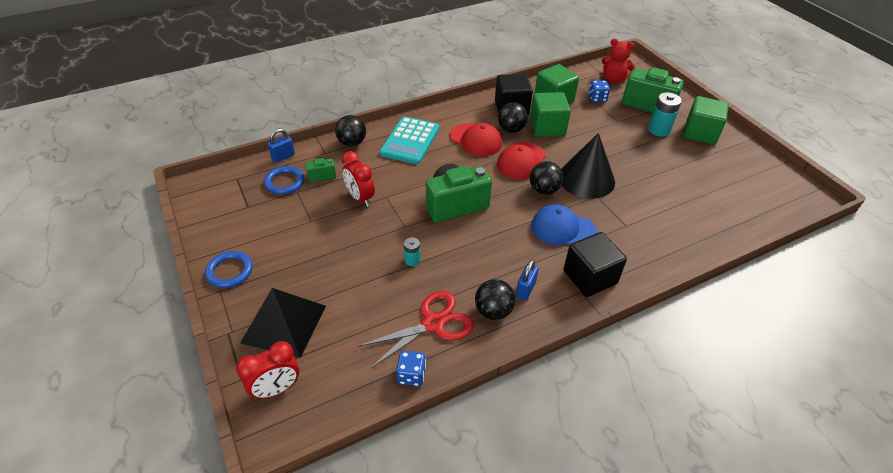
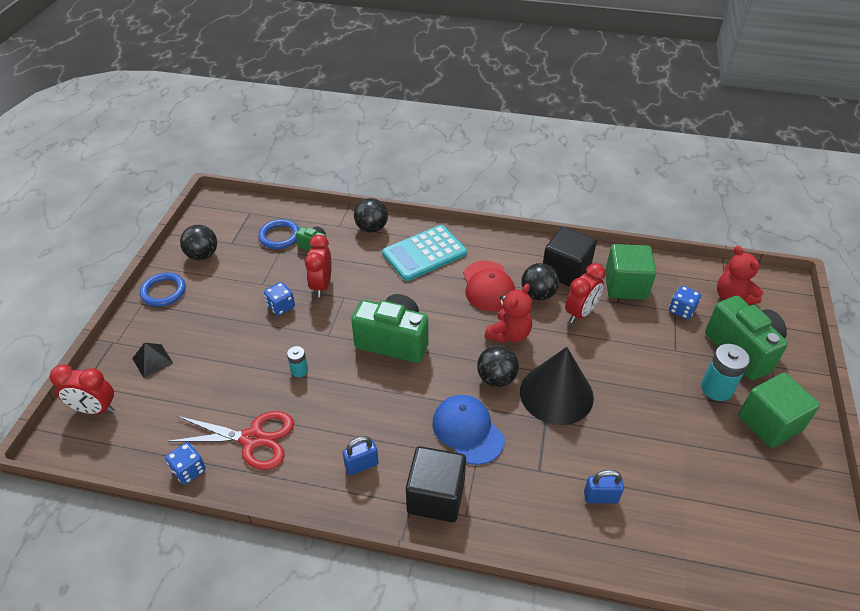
camera: 40 degrees right, 0 degrees up
black pyramid [241,288,326,358] -> black pyramid [132,342,173,378], size x0.49
blue padlock [268,128,295,163] -> blue padlock moved to [584,470,624,503]
black ball [475,279,516,320] -> black ball moved to [180,225,217,260]
red cap [497,142,546,180] -> red teddy bear [485,284,532,343]
green cube [530,92,571,137] -> red clock [565,263,606,323]
none -> blue dice [264,282,295,316]

